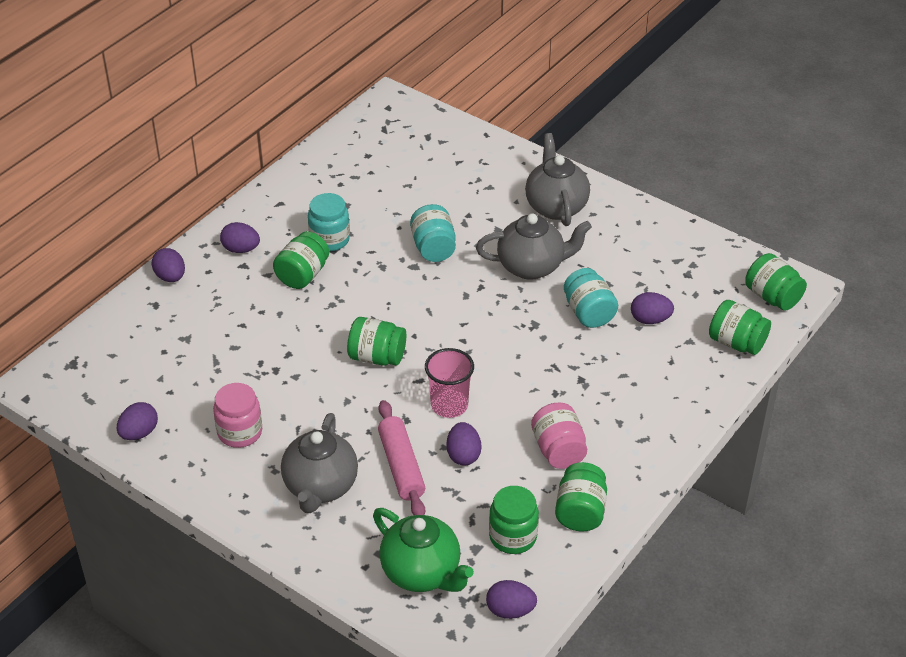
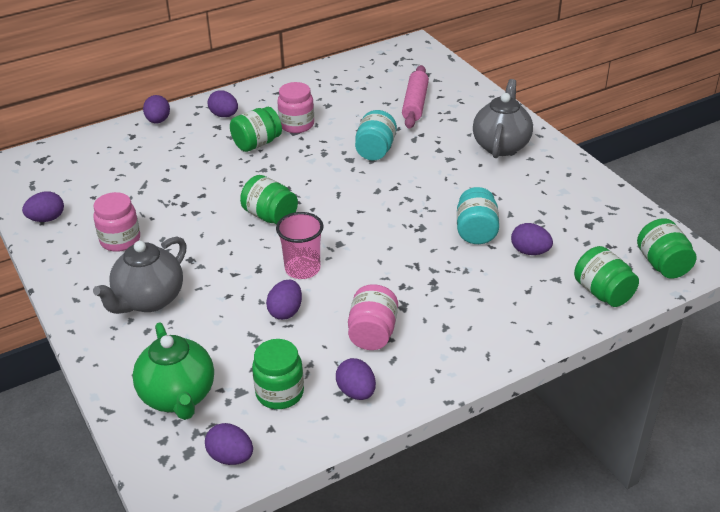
camera: 25 degrees right, 5 degrees down
turquoise jar [308,193,350,251] -> pink jar [277,82,314,133]
pink rolling pin [378,400,425,515] -> pink rolling pin moved to [402,65,429,129]
grey teapot [476,213,592,280] -> none
green jar [555,462,607,531] -> purple egg [336,358,376,400]

